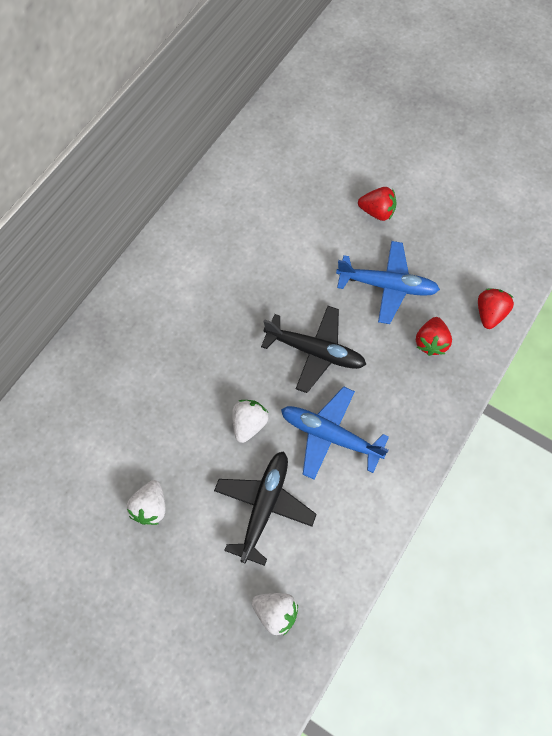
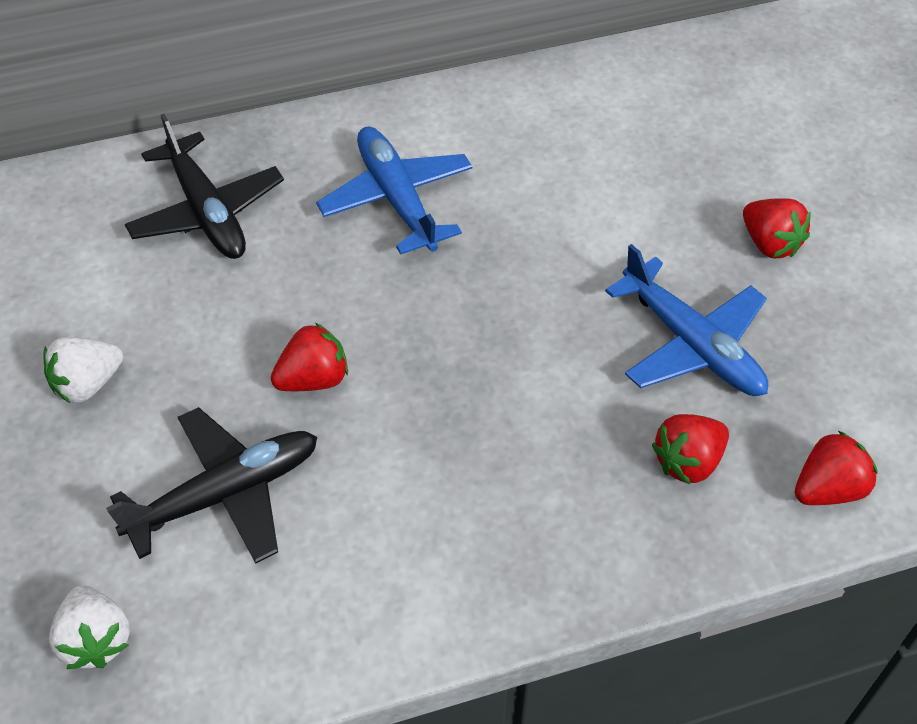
camera: 40 degrees right, 15 degrees down
white strawberry [232,400,268,443] -> red strawberry [271,323,348,391]
black plane [261,306,366,393] -> black plane moved to [125,114,284,259]
blue plane [281,386,389,480] -> blue plane moved to [316,126,473,255]

